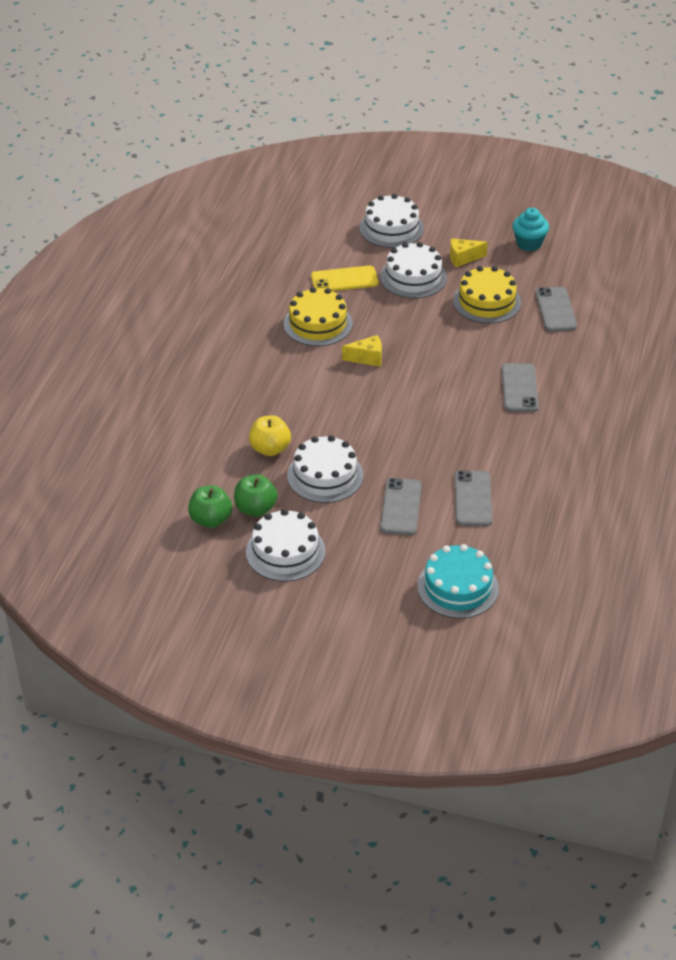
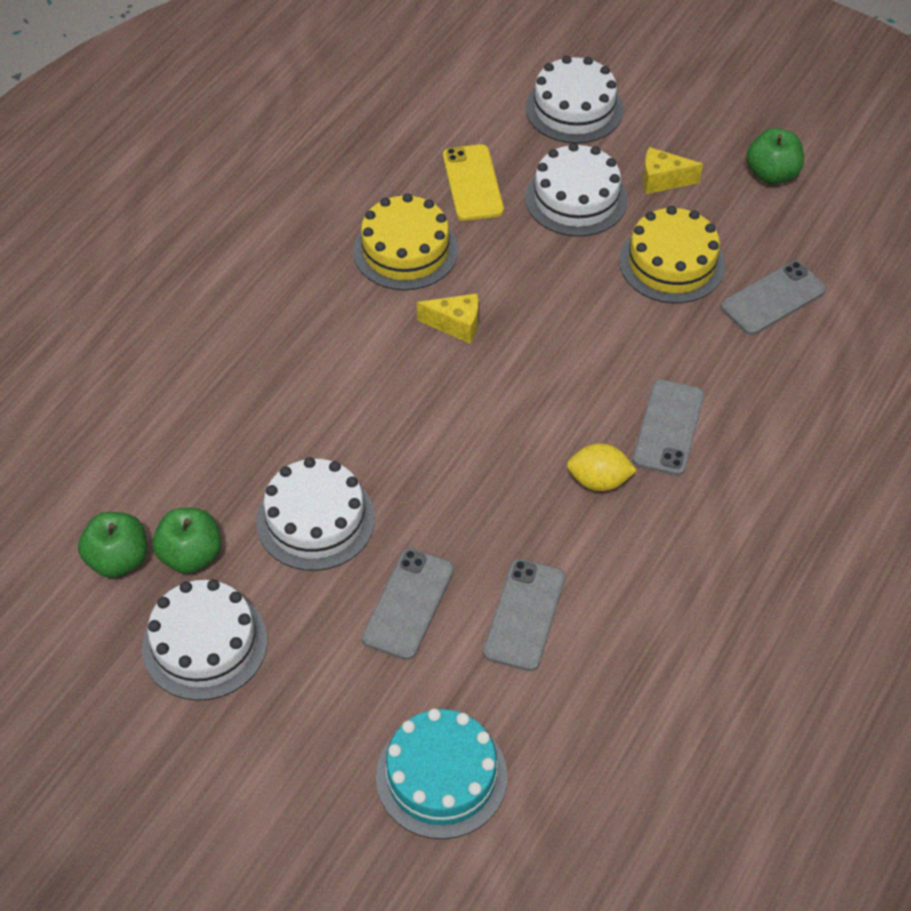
camera: 15 degrees right, 10 degrees up
yellow apple [249,415,291,456] -> none
yellow phone [311,265,378,291] -> yellow phone turned 75 degrees clockwise [443,144,504,221]
turquoise cupcake [512,208,549,251] -> green apple [746,128,804,184]
grey phone [535,287,577,332] -> grey phone turned 45 degrees clockwise [721,261,826,335]
none -> yellow lemon [567,443,637,492]

